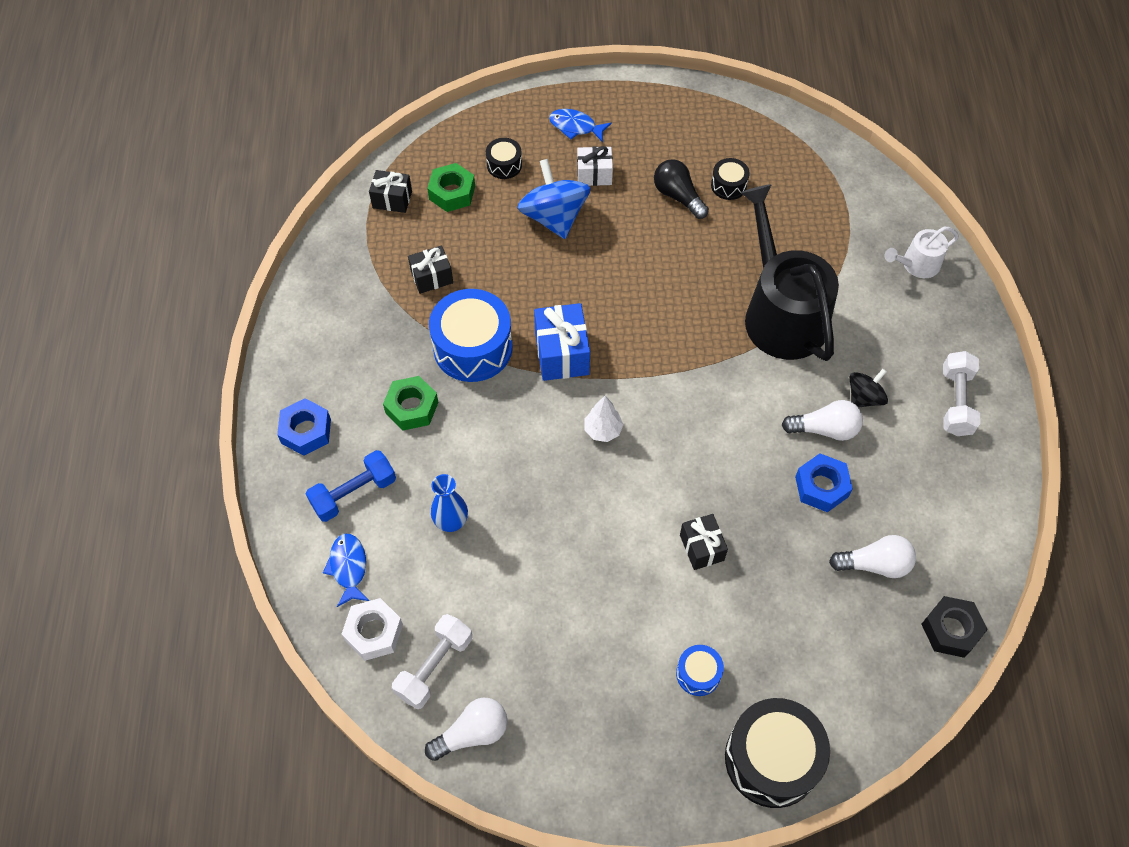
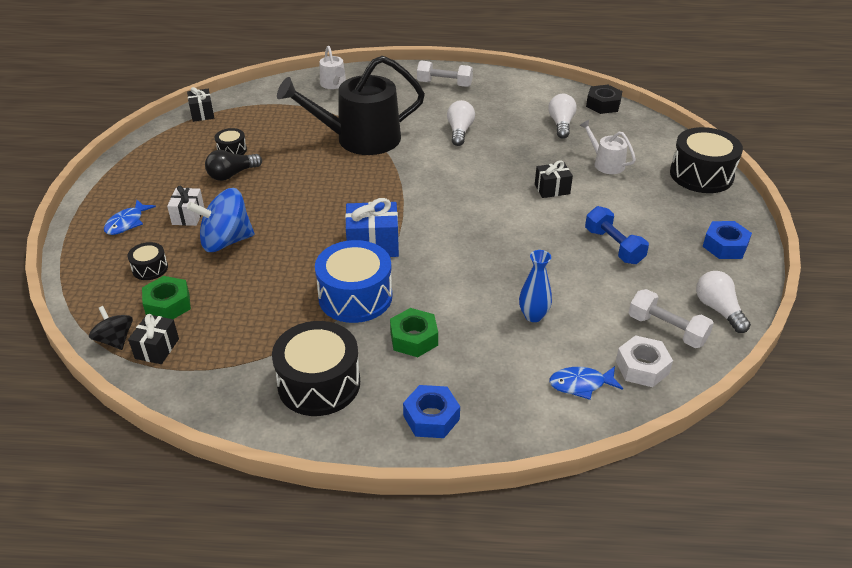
camera: 85 degrees left, 20 degrees down
blue dumbbell [306,450,396,522] -> blue dumbbell moved to [585,206,649,264]
black gift [408,246,453,294] -> black gift moved to [187,87,214,122]
white tree [584,396,624,442] -> none
blue drum [676,645,724,696] -> none
blue nut [795,453,853,512] -> blue nut moved to [702,221,752,259]
black spinning top [850,369,888,408] -> black spinning top moved to [89,306,133,350]
none -> black drum [272,321,360,416]
none -> white watering can [579,120,636,174]

